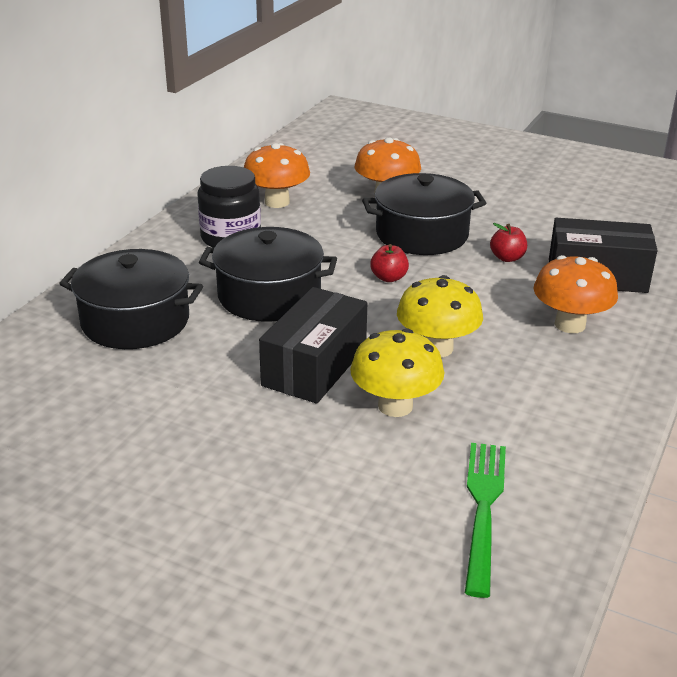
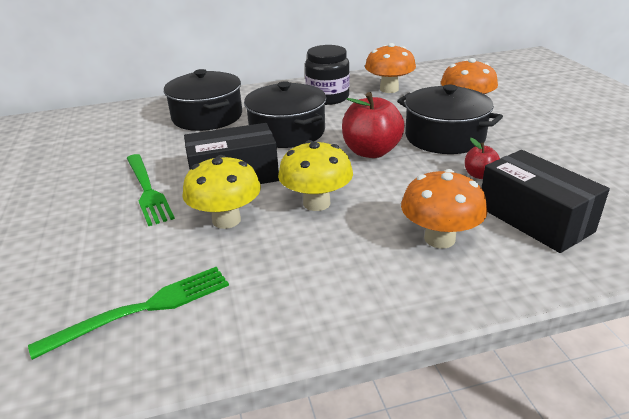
camera: 50 degrees right, 0 degrees up
red apple [370,244,409,282] -> red apple [342,92,405,158], size x1.96
none -> green fork [127,154,175,226]

